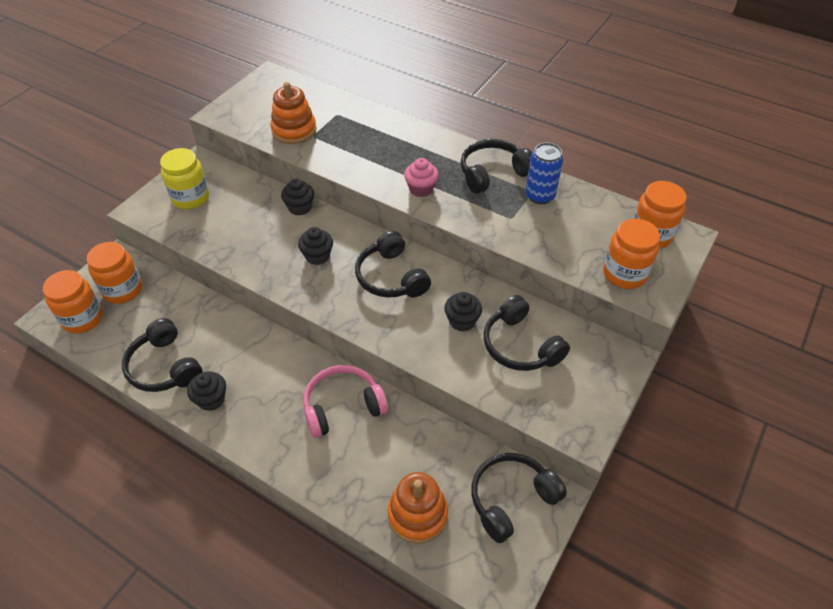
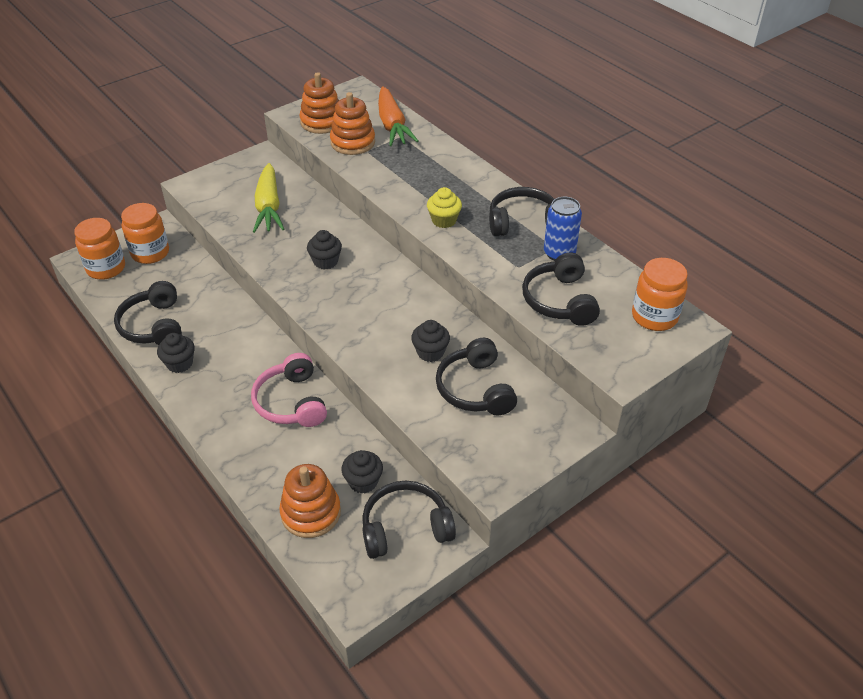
camera: 20 degrees right, 5 degrees down
yellow jar [160,148,209,209] -> none
black cupcake [281,179,314,216] -> black cupcake moved to [341,450,383,494]
pink headphones [303,365,388,438] -> pink headphones turned 105 degrees counterclockwise [251,353,327,427]
black headphones [355,231,431,298] -> black headphones moved to [522,253,600,326]
pink cupcake [404,158,439,197] -> yellow cupcake [427,187,462,228]
orange jar [603,219,660,289] -> none
none -> yellow carrot [253,163,284,233]
none -> orange stacking toy [300,72,339,134]
none -> orange carrot [378,86,419,146]

